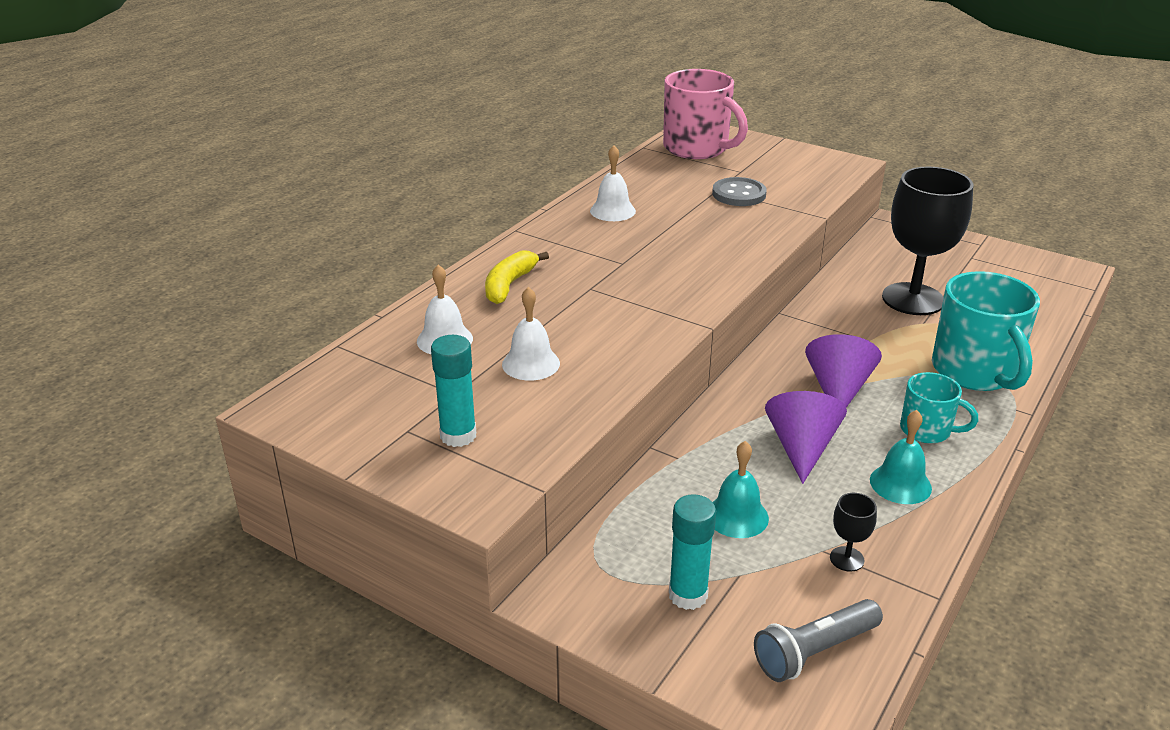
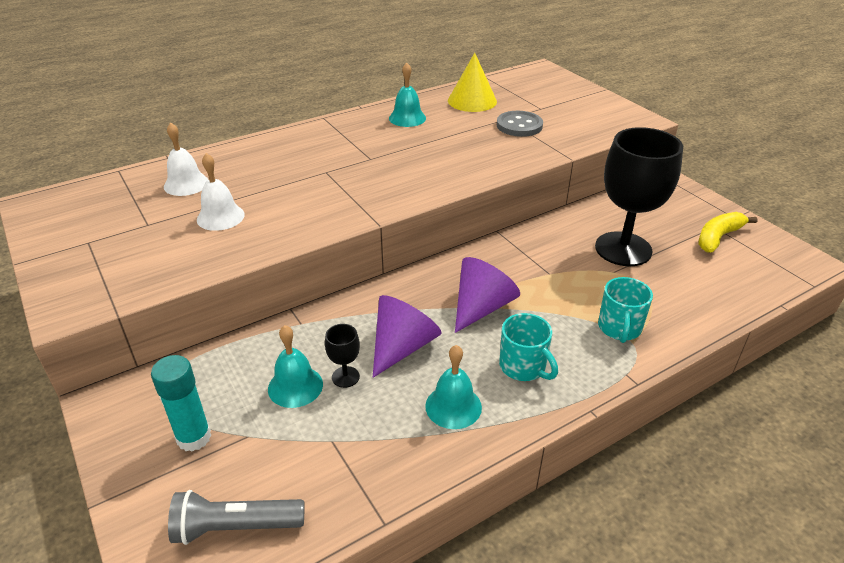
camera: 25 degrees right, 5 degrees up
turquoise glue stick [431,335,476,447] -> none
yellow banana [485,250,549,304] -> yellow banana moved to [698,212,758,252]
white bell [590,145,636,221] -> turquoise bell [389,63,426,127]
pink mug [663,69,748,159] -> none
black goblet [830,493,877,572] -> black goblet moved to [325,324,360,388]
turquoise mug [932,271,1040,391] -> turquoise mug [598,277,653,343], size x0.55
none -> yellow cone [448,53,497,112]

